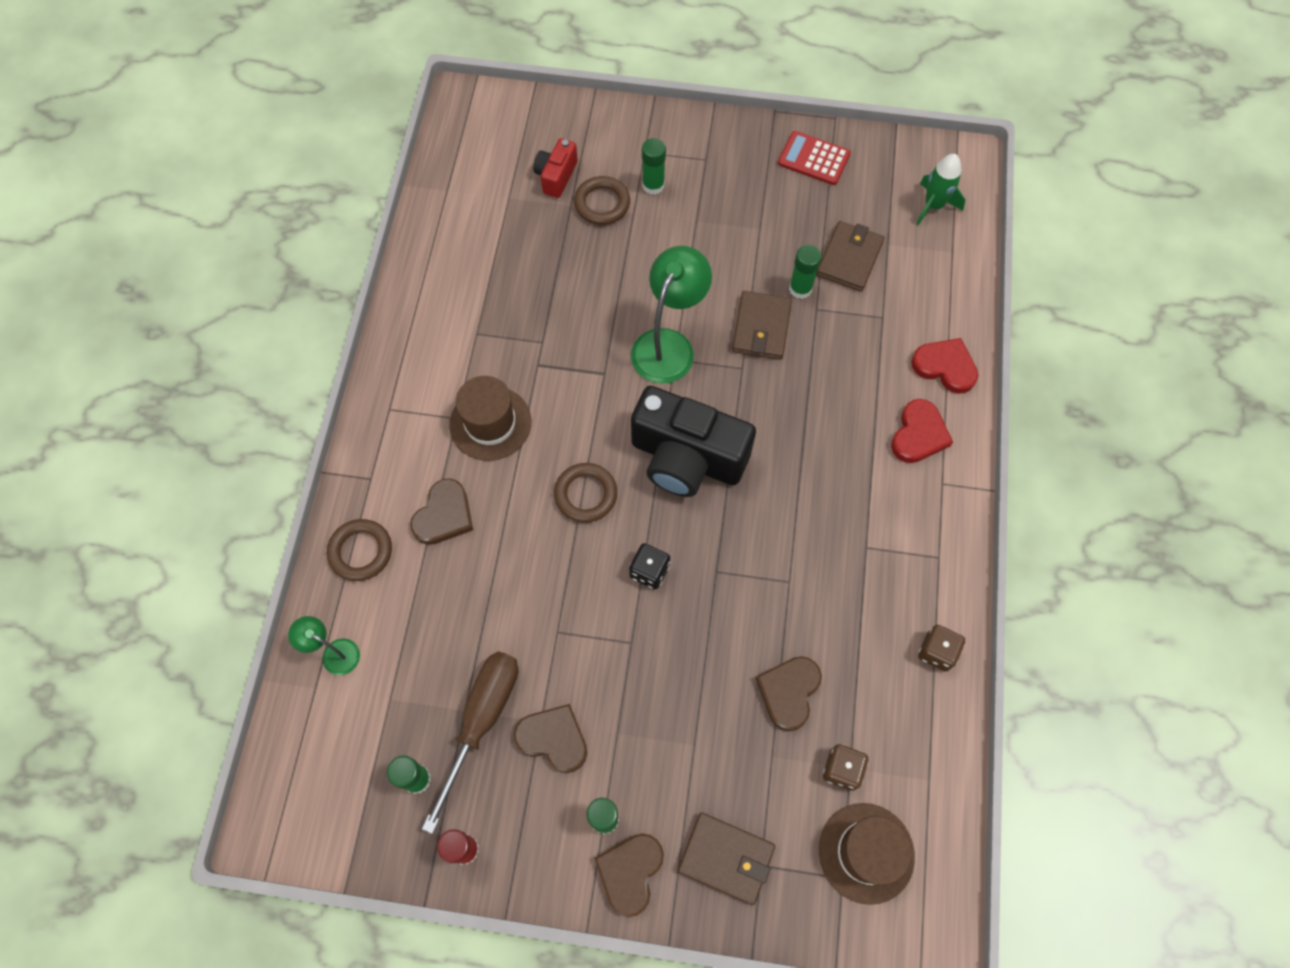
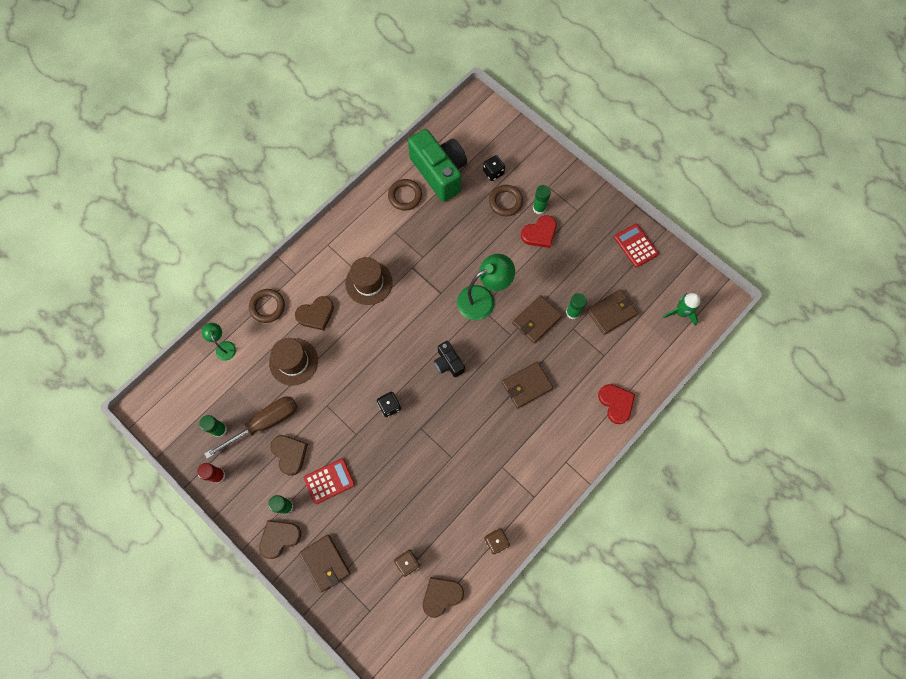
camera: 35 degrees right, 5 degrees up
red camera [533,138,578,198] -> black dice [483,155,505,181]
brown ring [554,463,617,523] -> brown ring moved to [388,179,422,210]
black camera [631,386,756,497] -> black camera [434,341,465,377], size x0.49
brown heart [755,656,822,731] -> brown heart moved to [423,577,464,618]
brown hat [819,803,915,905] -> brown hat moved to [269,338,318,386]
red heart [891,399,953,463] -> red heart moved to [521,215,556,248]
none -> red calculator [304,458,355,504]
none -> green camera [408,129,467,202]
none -> brown wallet [502,362,553,409]

